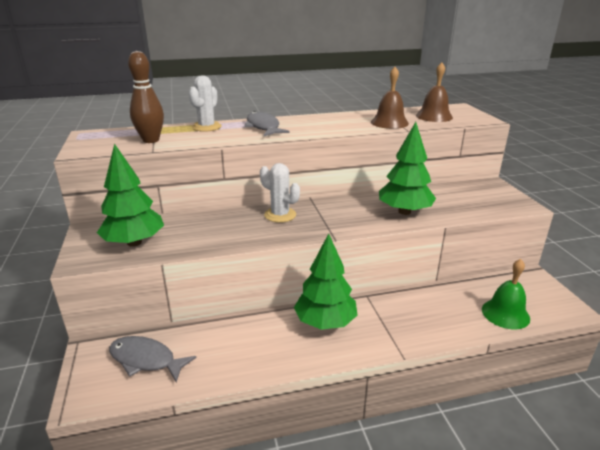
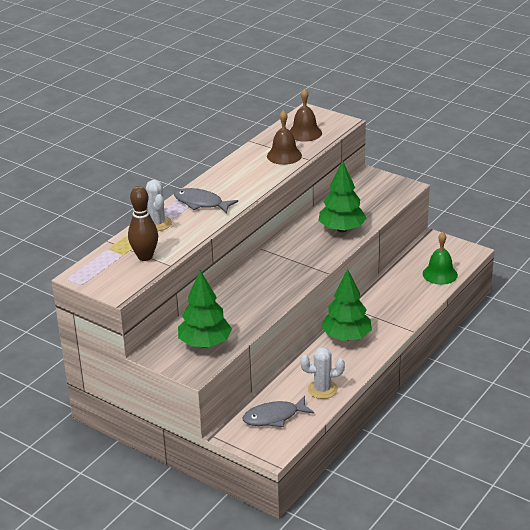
camera: 40 degrees left, 5 degrees up
white cactus [260,163,300,223] -> white cactus moved to [300,347,345,399]

